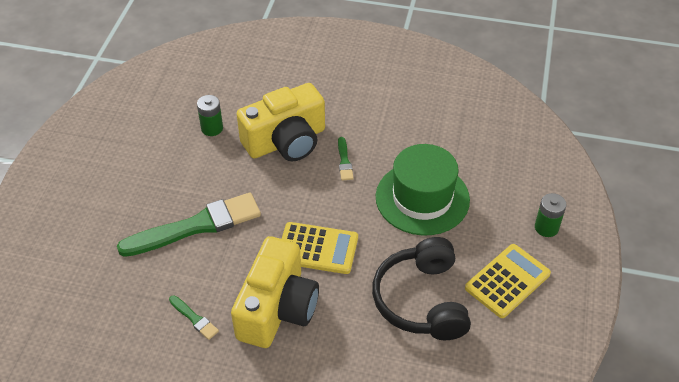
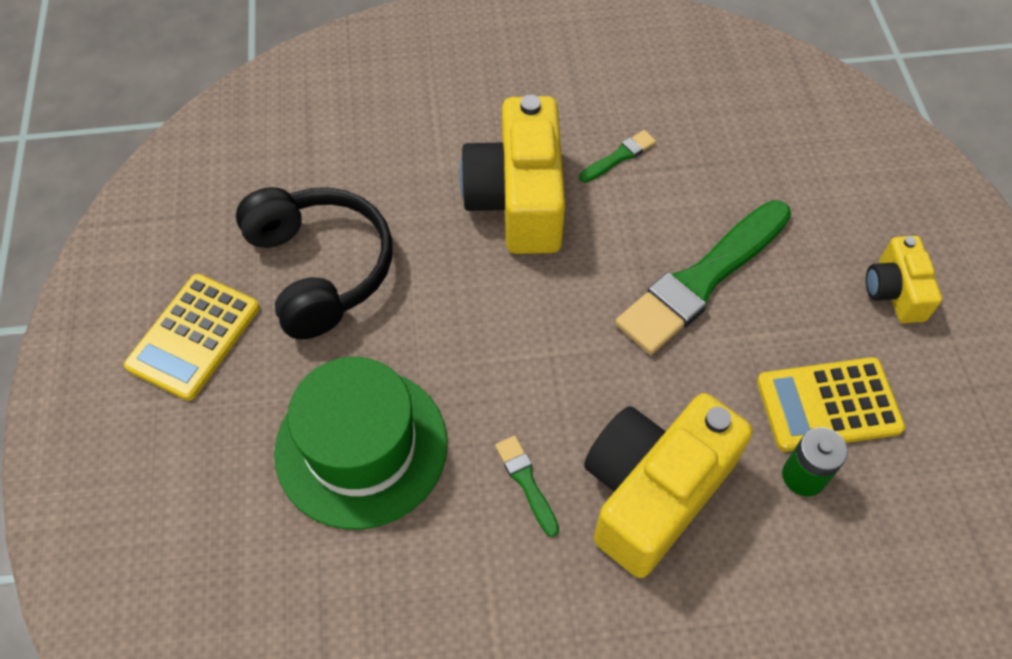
camera: 160 degrees right, 10 degrees up
green brush [169,295,219,340] -> green brush turned 120 degrees clockwise [579,130,656,183]
yellow calculator [282,222,358,274] -> yellow calculator moved to [757,357,905,452]
green battery [535,193,566,237] -> none
none -> yellow camera [866,236,942,323]

